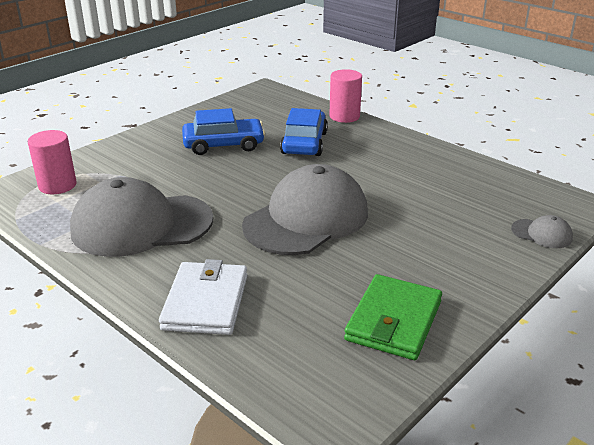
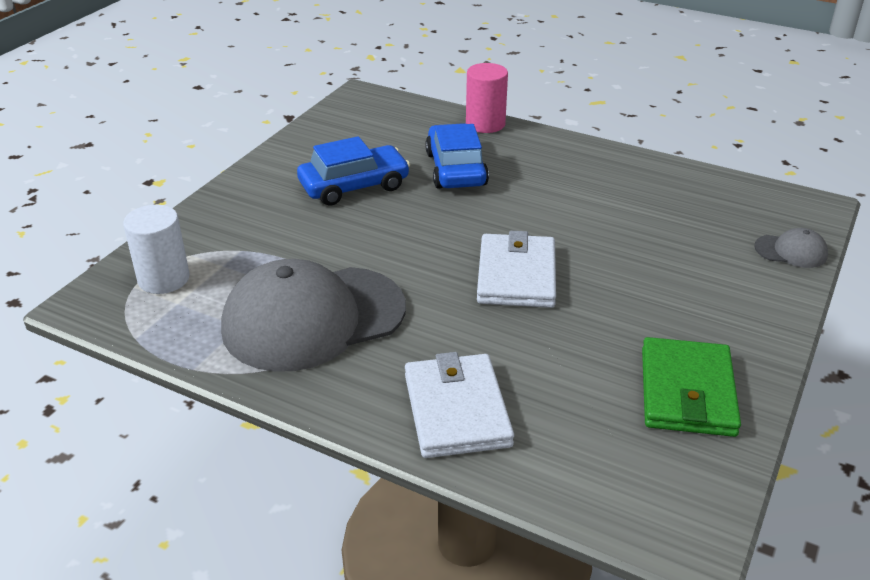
camera: 15 degrees left, 5 degrees up
pink cylinder [28,130,76,194] -> white cylinder [123,205,190,294]
grey cap [242,164,368,255] -> white wallet [477,231,556,308]

